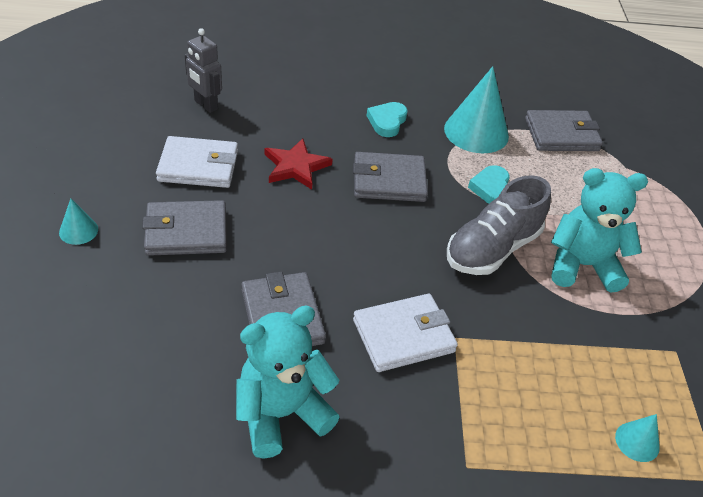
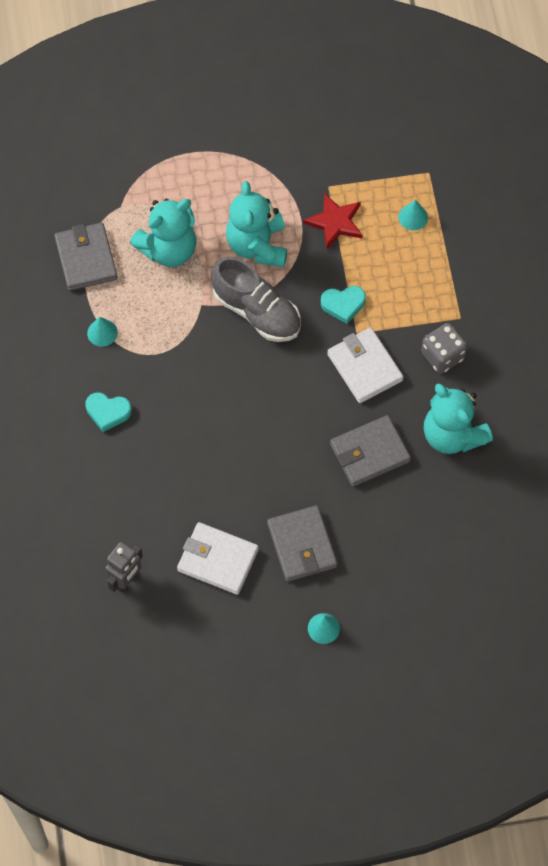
camera: 95 degrees left, 20 degrees up
white wallet [156,136,238,188] -> white wallet turned 60 degrees counterclockwise [177,522,259,595]
red star [264,138,333,190] -> red star moved to [303,193,363,249]
grey wallet [353,152,428,202] -> none
turquoise cone [444,66,509,153] -> turquoise cone [87,317,118,347], size x0.48
turquoise heart [468,165,510,204] -> turquoise heart moved to [321,286,366,324]
none -> turquoise teddy bear [130,198,196,267]
none -> grey dice [421,323,467,374]

